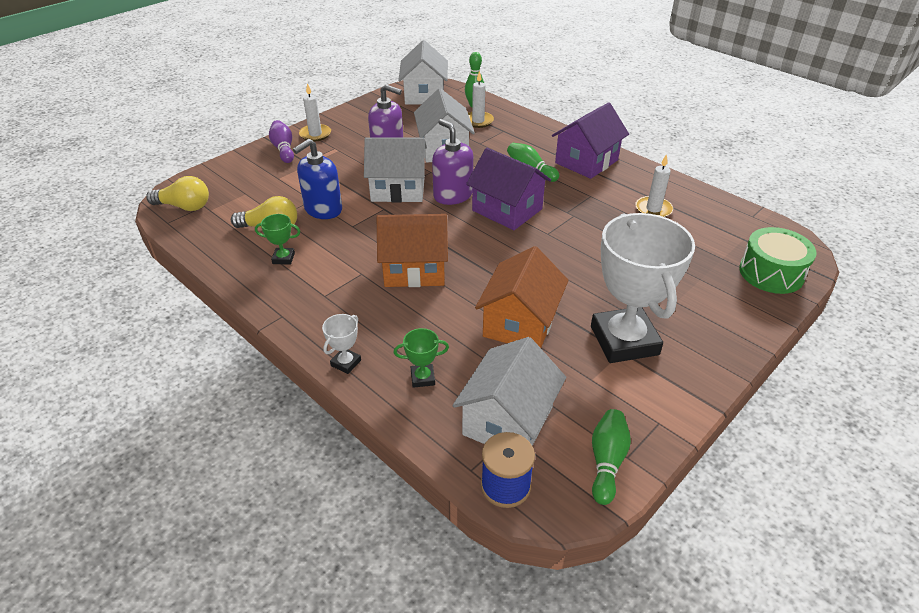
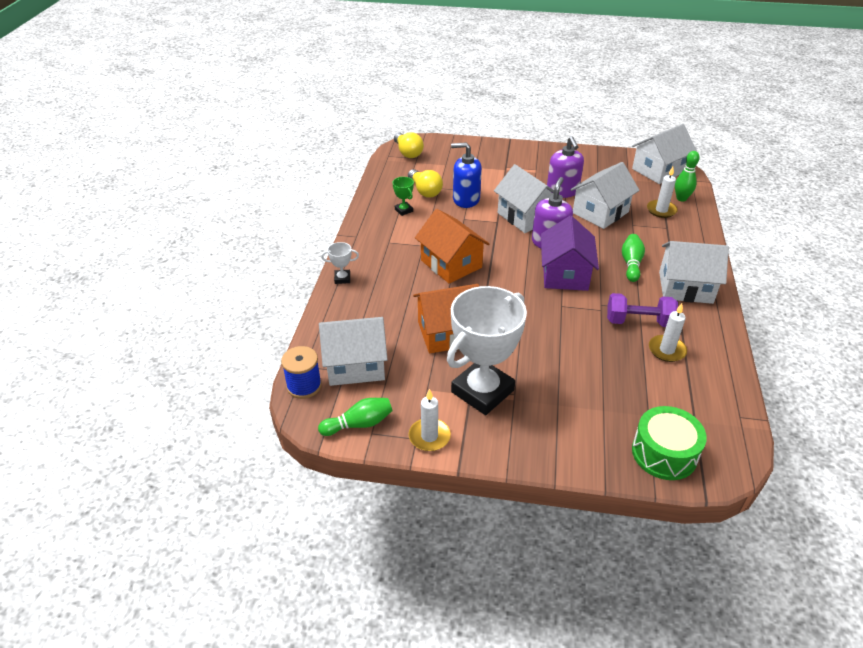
camera: 55 degrees right, 0 degrees up
purple bowling pin [269,120,294,163] -> none
white candle [299,83,331,142] -> white candle moved to [409,389,451,451]
green trophy [393,328,449,388] -> none
purple house [552,102,629,179] -> white house [659,241,729,304]
none -> purple dumbbell [607,293,678,327]

